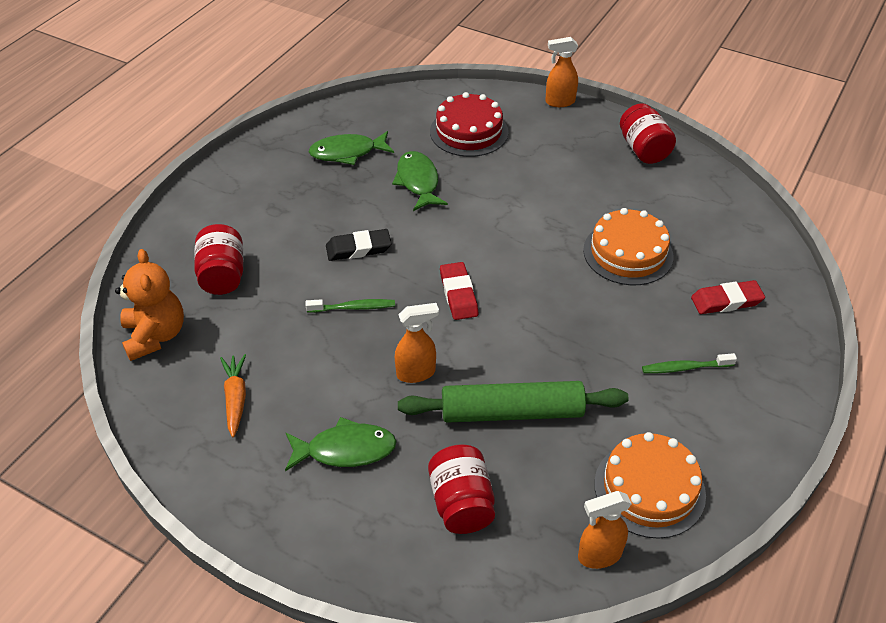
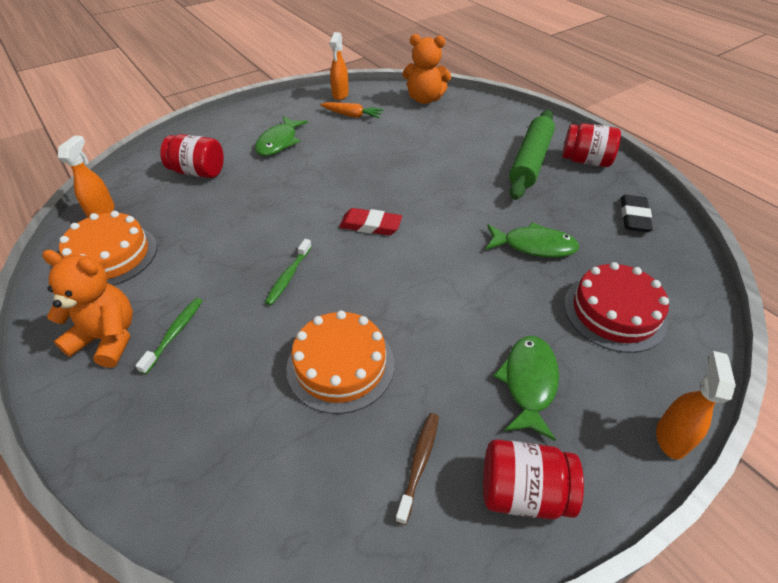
camera: 115 degrees right, 0 degrees up
red jar [194,224,243,295] -> red jar moved to [562,123,621,167]
green toothbrush [306,299,395,313] -> green toothbrush moved to [265,239,312,305]
green fish [309,131,394,165] -> green fish moved to [494,336,559,441]
black eraser [326,229,392,261] -> black eraser moved to [621,195,653,232]
orange spray bottle [395,303,439,383] -> orange spray bottle moved to [329,32,349,100]
green rolling pin [398,381,628,423] -> green rolling pin moved to [509,110,555,200]
red eraser [691,280,765,314] -> none
none -> orange teddy bear [42,250,133,367]
none -> brown toothbrush [395,413,439,525]

